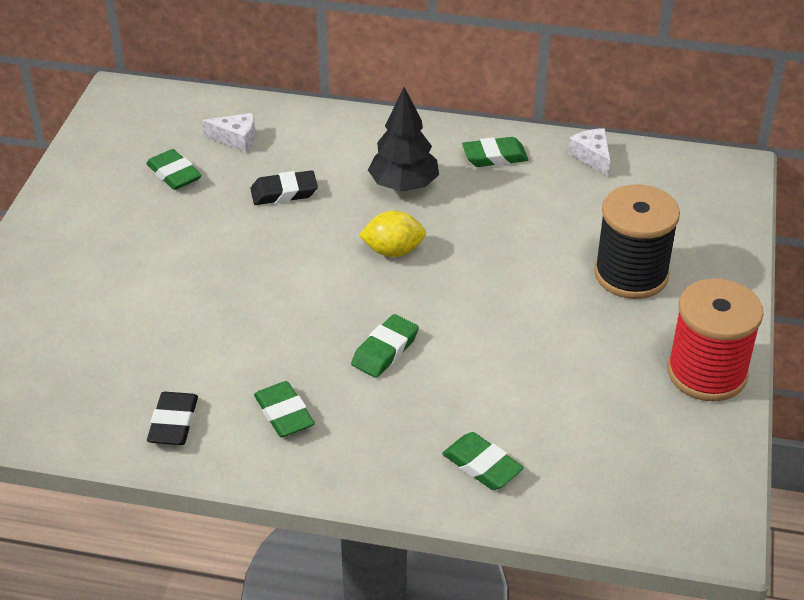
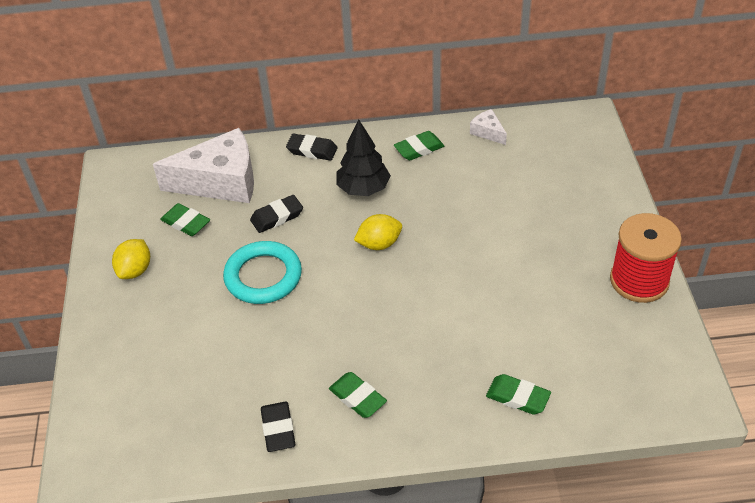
camera: 15 degrees left, 5 degrees up
white cheese [202,113,255,152] -> white cheese [153,128,254,203], size x2.32
green eraser [351,314,419,378] -> none
black spool [594,185,680,299] -> none
none -> yellow lemon [112,239,150,279]
none -> turquoise ring [223,241,302,304]
none -> black eraser [286,134,338,161]

